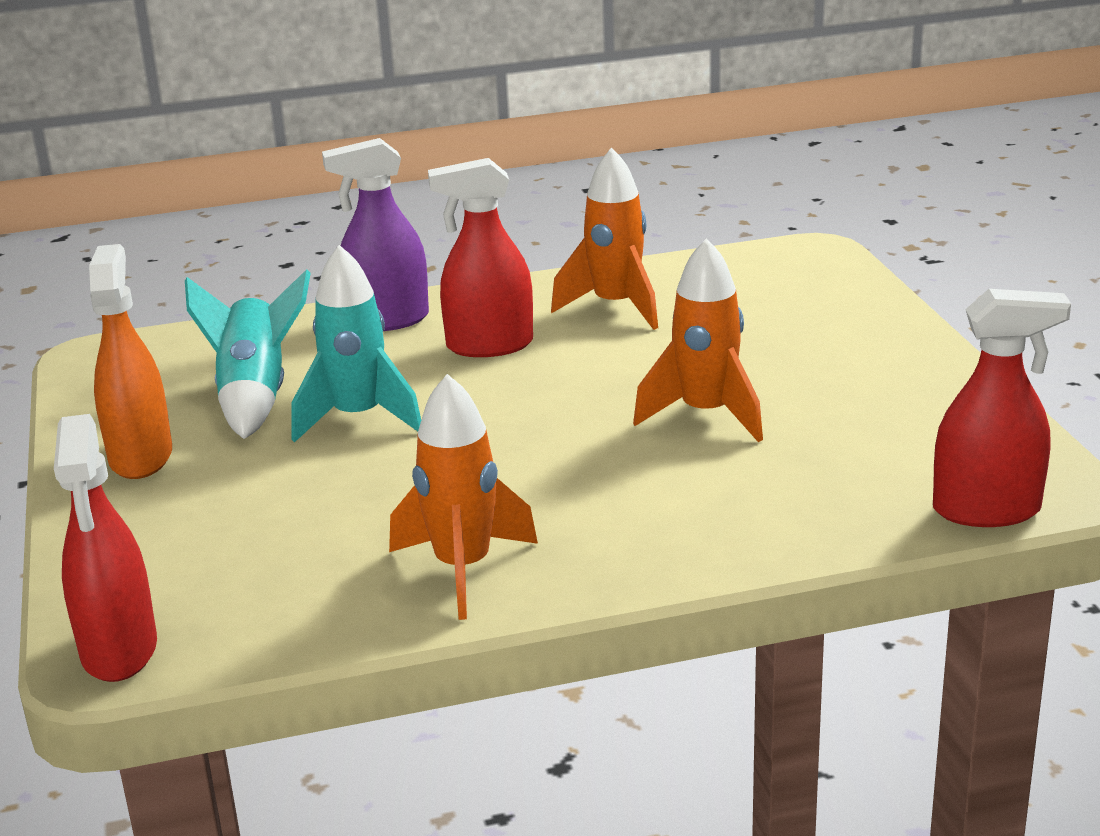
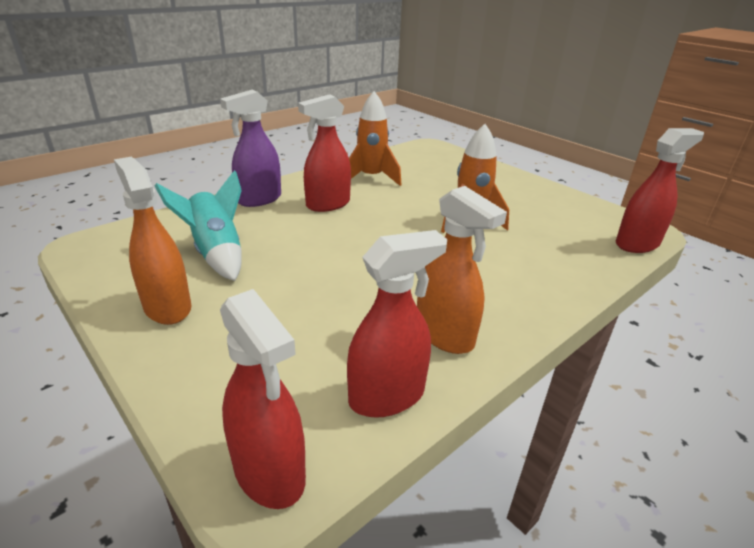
camera: 30 degrees left, 5 degrees up
turquoise rocket [292,245,421,442] -> none
orange rocket [389,374,538,620] -> orange spray bottle [417,186,507,354]
none -> red spray bottle [347,230,447,418]

